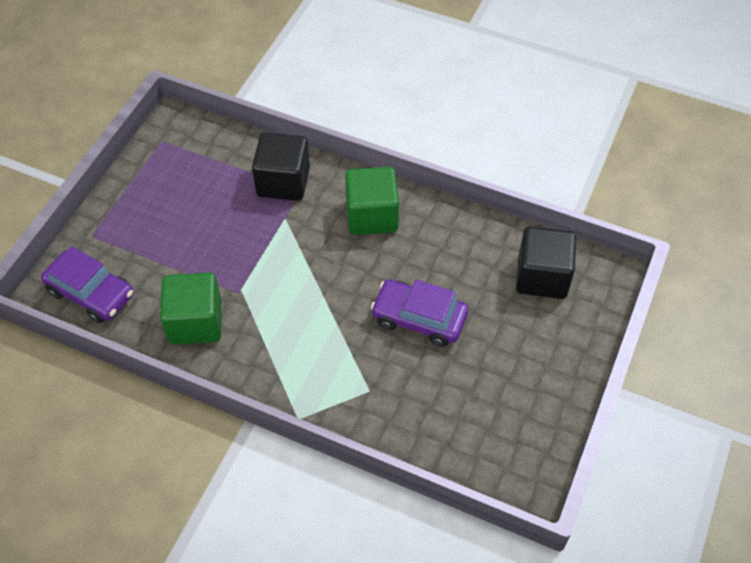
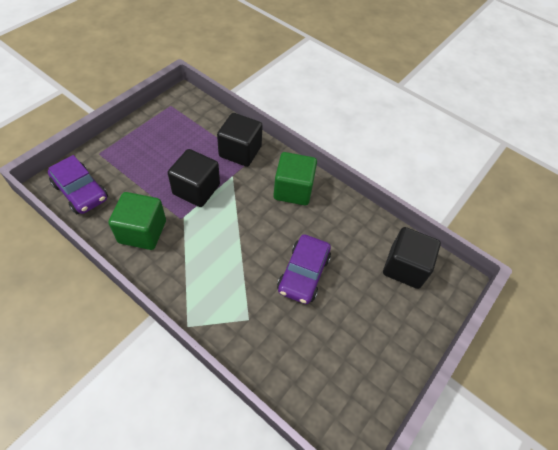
camera: 10 degrees right, 0 degrees up
purple car [371,279,469,347] -> purple car turned 105 degrees counterclockwise [277,235,331,304]
none -> black cube [168,149,220,207]

